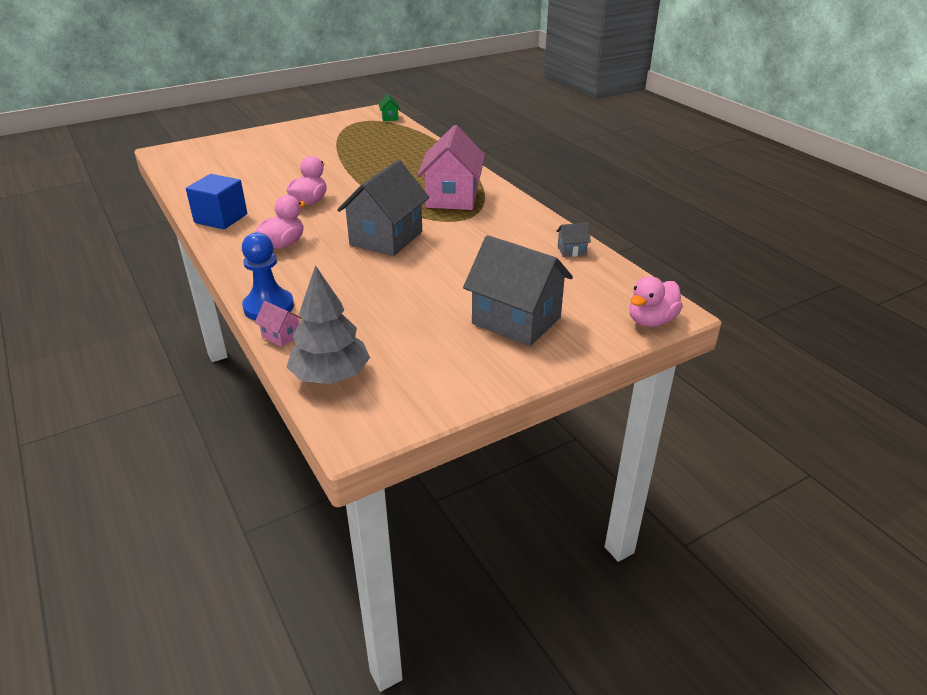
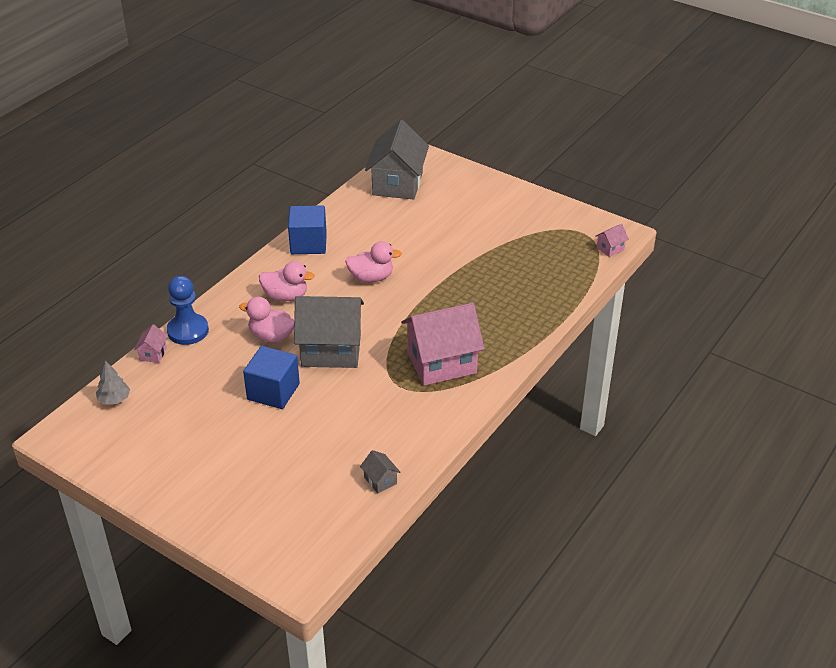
camera: 65 degrees right, 5 degrees up
grey tree [287,265,370,384] -> grey tree [96,361,130,405], size x0.54
green house [379,94,400,121] -> pink house [595,224,629,257]
grey house [463,235,573,347] -> grey house moved to [365,120,429,200]
pink duck [629,276,683,327] -> pink duck moved to [239,297,294,343]
none -> blue cube [243,346,300,409]

